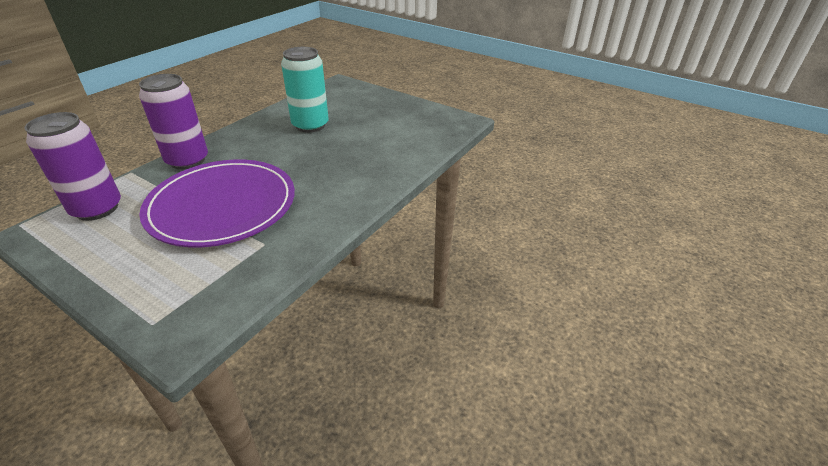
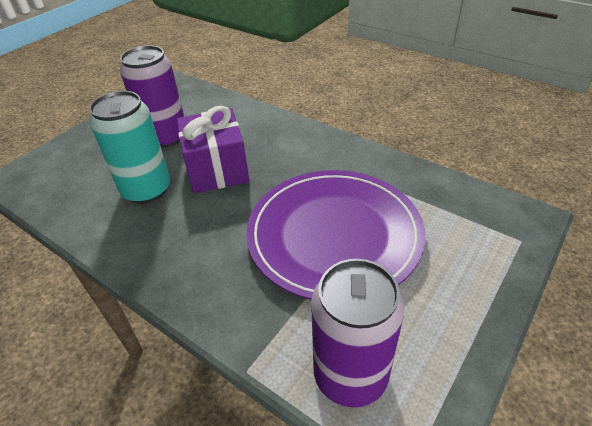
camera: 85 degrees left, 5 degrees up
purple can [139,74,208,170] -> purple can moved to [120,45,184,148]
none -> purple gift [177,106,249,194]

